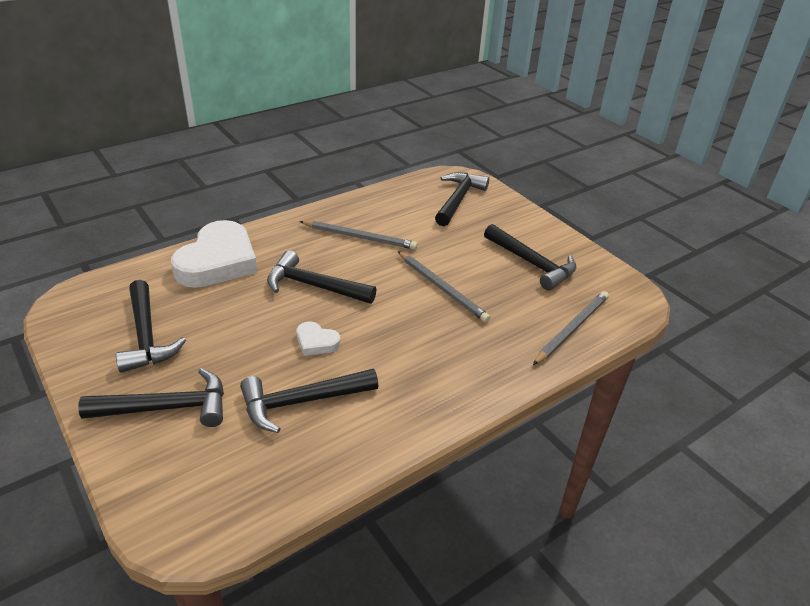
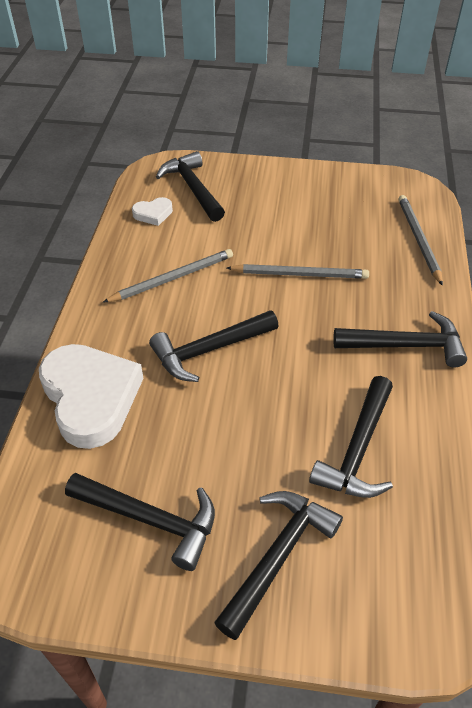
camera: 45 degrees left, 10 degrees up
white heart [297,321,340,356] -> white heart moved to [132,197,173,226]
black hammer [484,224,576,291] -> black hammer moved to [333,311,467,368]

